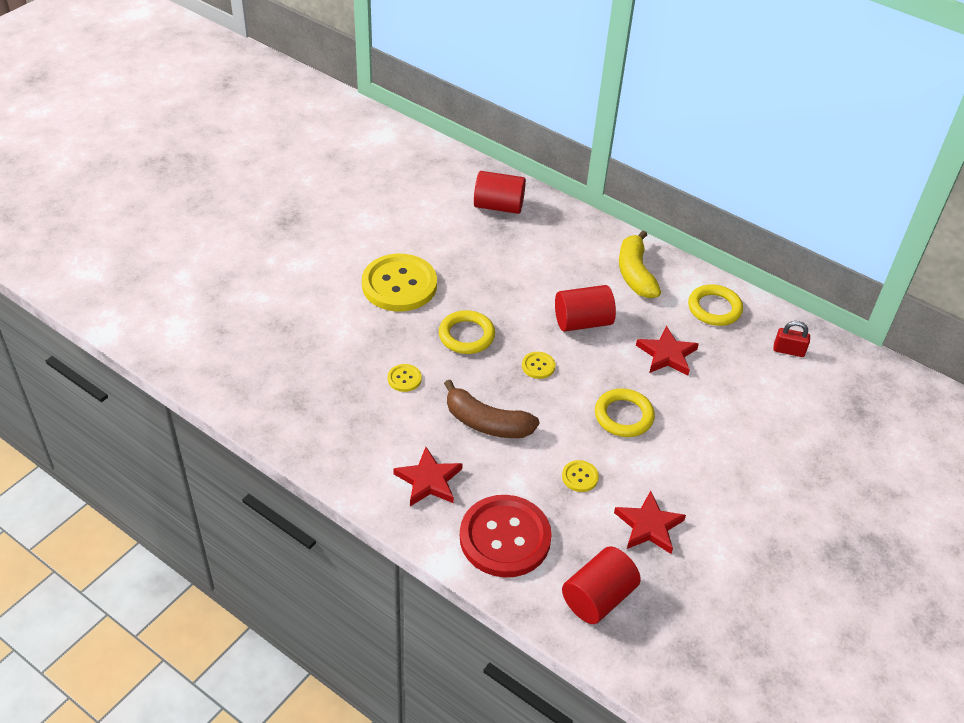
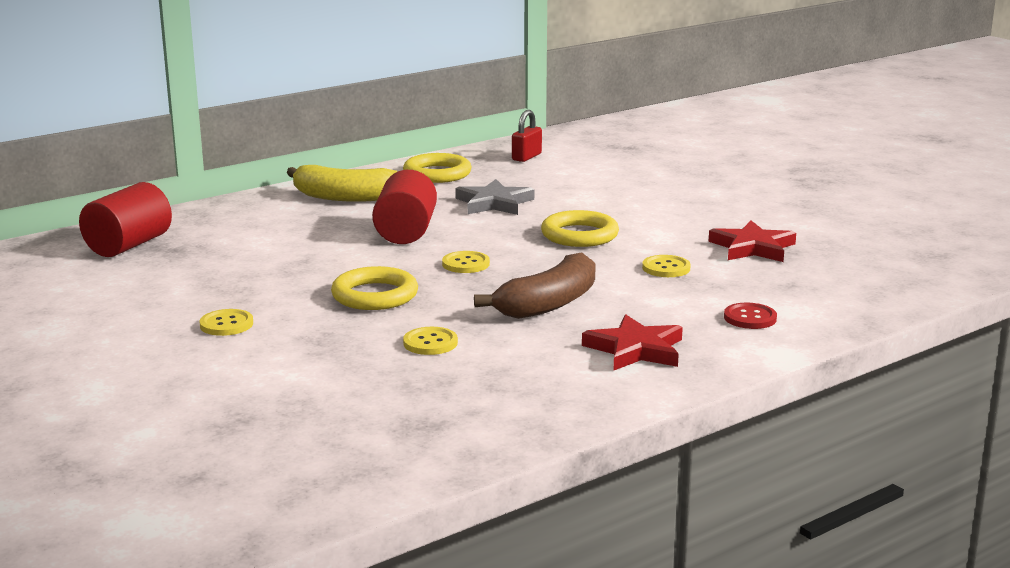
camera: 70 degrees left, 25 degrees down
yellow button [362,254,437,312] -> yellow button [200,309,253,336], size x0.42
red button [460,495,552,578] -> red button [724,303,777,329], size x0.42
red cylinder [562,546,641,624] -> none
red star [636,326,699,375] -> grey star [455,179,534,215]

